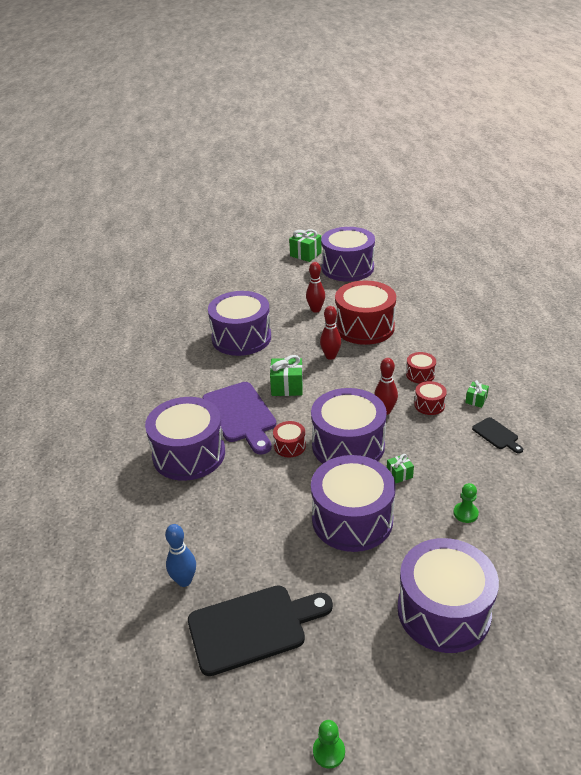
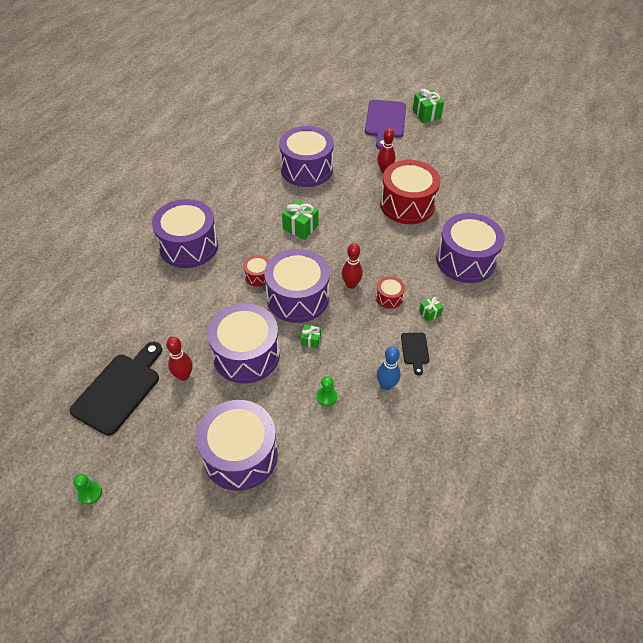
camera: 30 degrees right, 15 degrees up
blue bowling pin [165,524,196,587] -> blue bowling pin moved to [377,346,401,390]
black cutting board [188,585,333,676] -> black cutting board turned 75 degrees counterclockwise [70,341,162,436]
purple cutting board [203,382,276,455] -> purple cutting board moved to [365,100,406,149]
red bowling pin [320,306,341,360] -> red bowling pin moved to [166,337,192,381]
purple drum [321,227,375,282] -> purple drum moved to [436,213,505,283]
red drum [406,352,436,384] -> none

